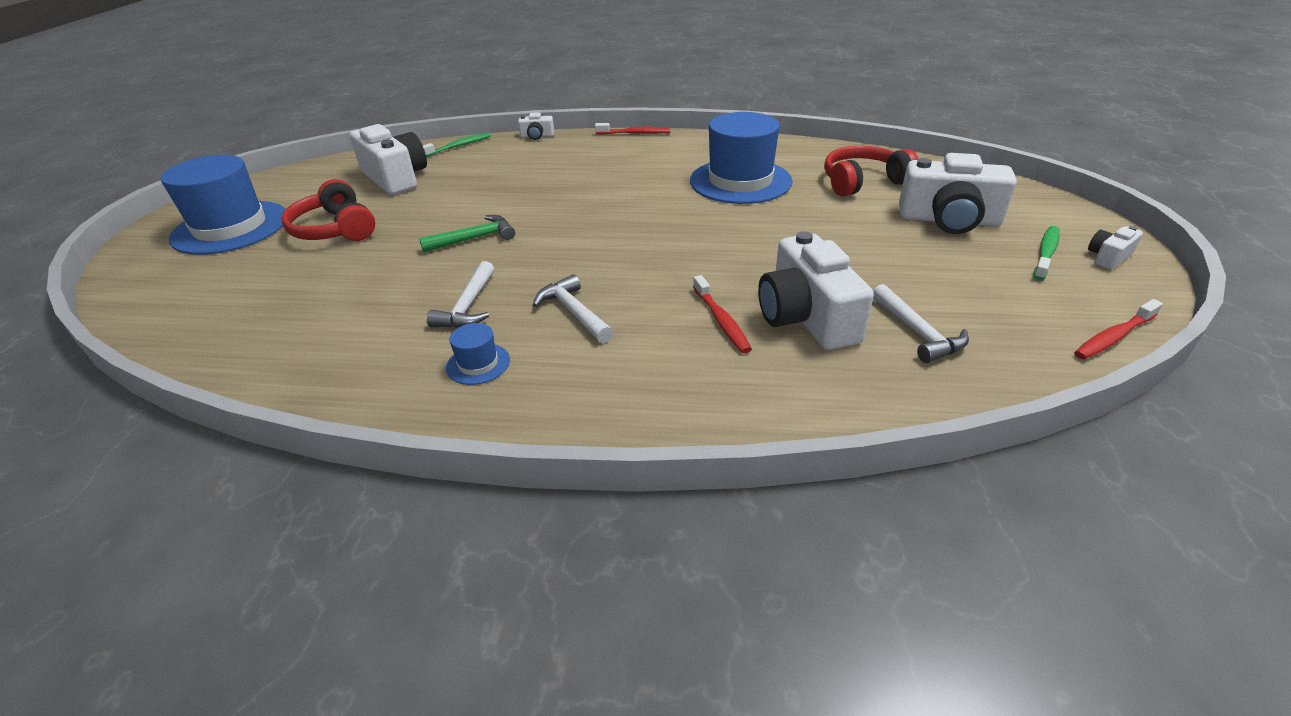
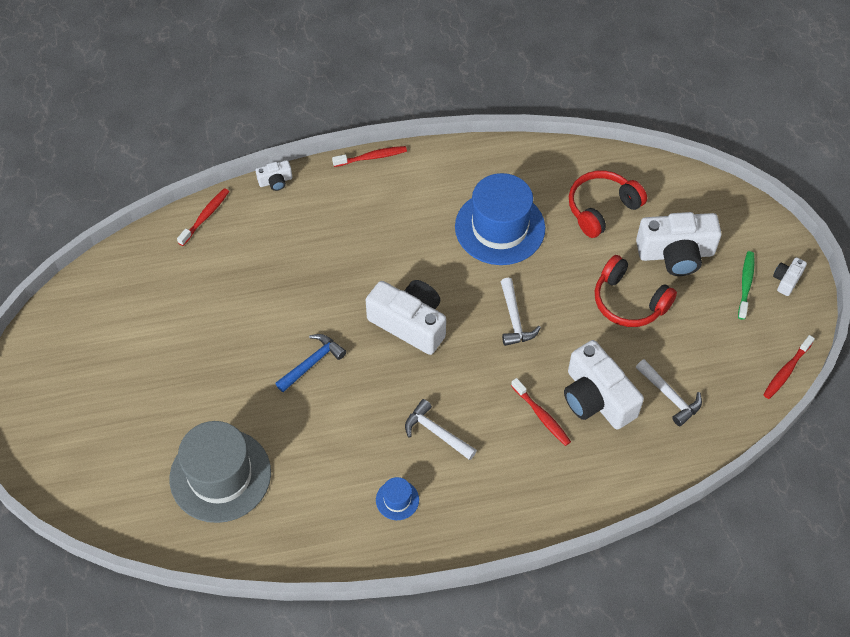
camera: 20 degrees left, 20 degrees up
blue hat [161,155,286,255] -> none
red headphones [282,179,375,241] -> red headphones moved to [595,255,677,327]
white camera [350,124,427,195] -> white camera moved to [366,280,446,355]
green hammer [419,215,515,253] -> blue hammer [275,334,346,392]
green toothbrush [423,132,491,157] -> red toothbrush [177,188,229,246]
white hammer [427,261,494,328] -> white hammer moved to [501,278,541,346]
none -> grey hat [170,421,271,523]

